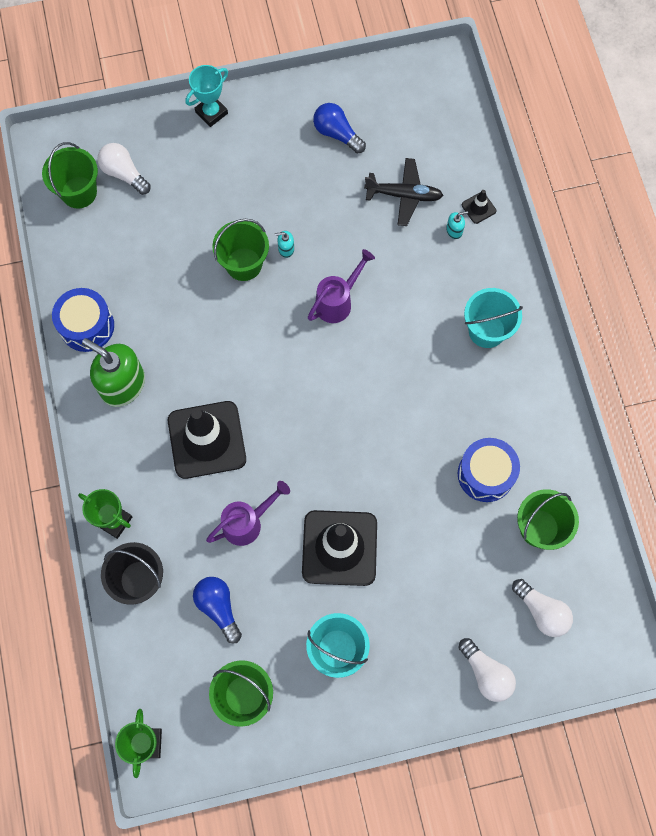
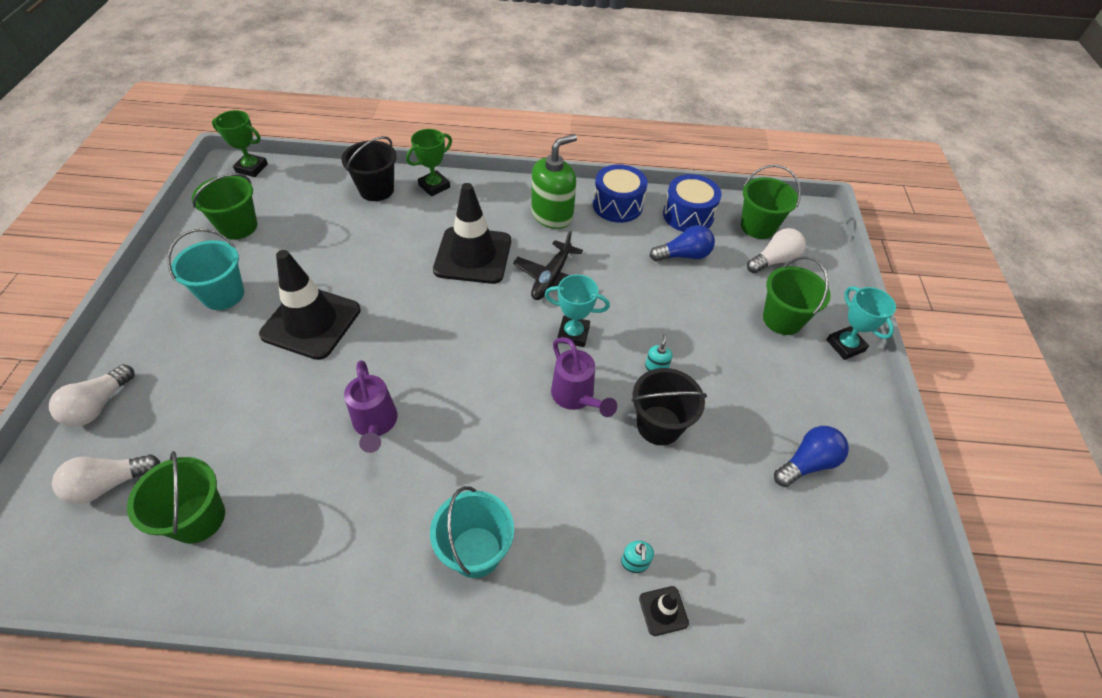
camera: 105 degrees right, 20 degrees down
blue light bulb [193,577,242,644] -> blue light bulb moved to [650,225,715,262]
purple watering can [206,481,290,546] -> purple watering can moved to [344,360,397,453]
green bucket [212,219,269,281] -> green bucket moved to [763,256,831,335]
black plane [364,158,444,226] -> black plane moved to [513,231,583,300]
blue drum [458,438,520,502] -> blue drum moved to [663,174,721,232]
white light bulb [458,638,516,702] -> white light bulb turned 45 degrees counterclockwise [49,364,135,427]
none -> turquoise trophy [545,274,610,347]
none -> black bucket [631,368,707,445]

